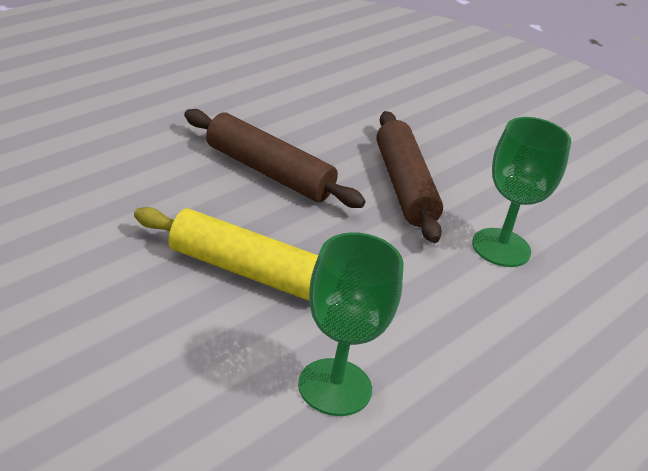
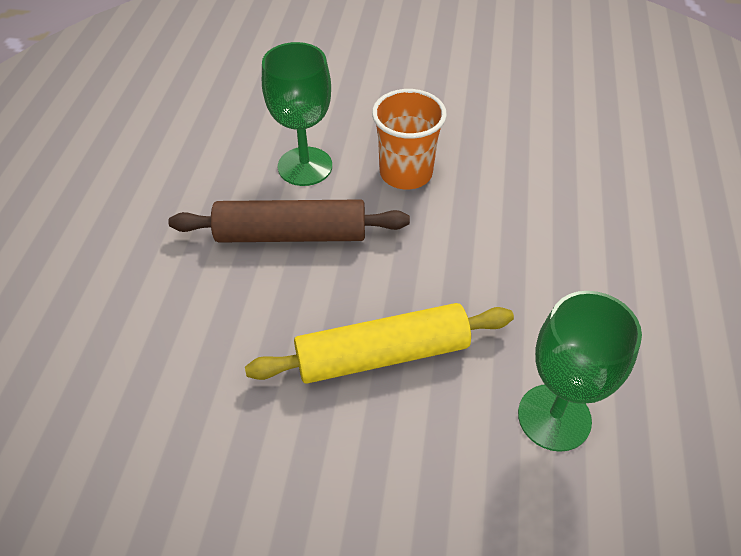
camera: 30 degrees left, 15 degrees up
brown rolling pin [376,111,443,243] -> orange cup [372,89,447,189]
green goblet [472,117,571,267] -> green goblet moved to [262,42,332,186]

